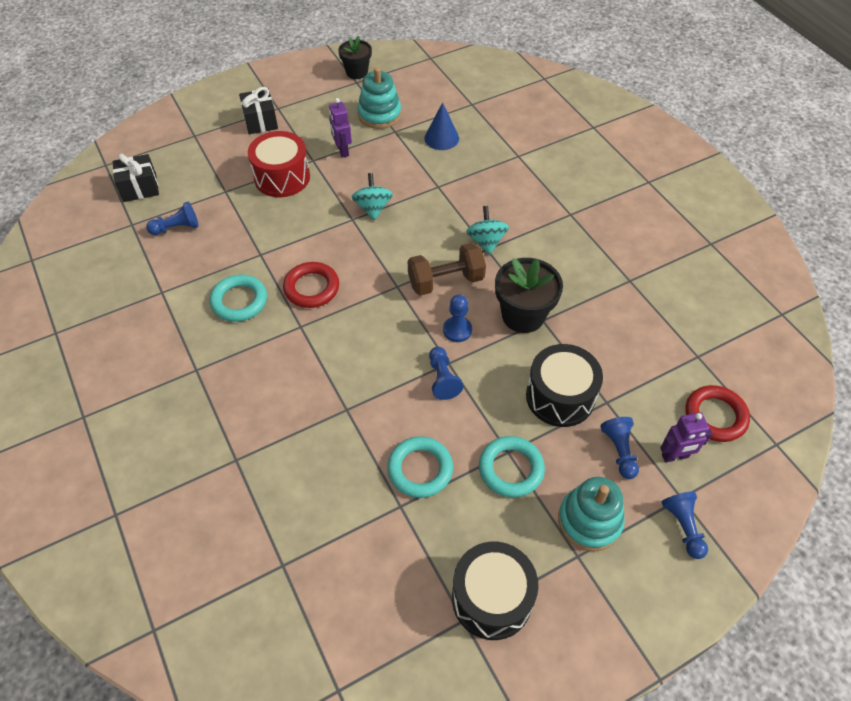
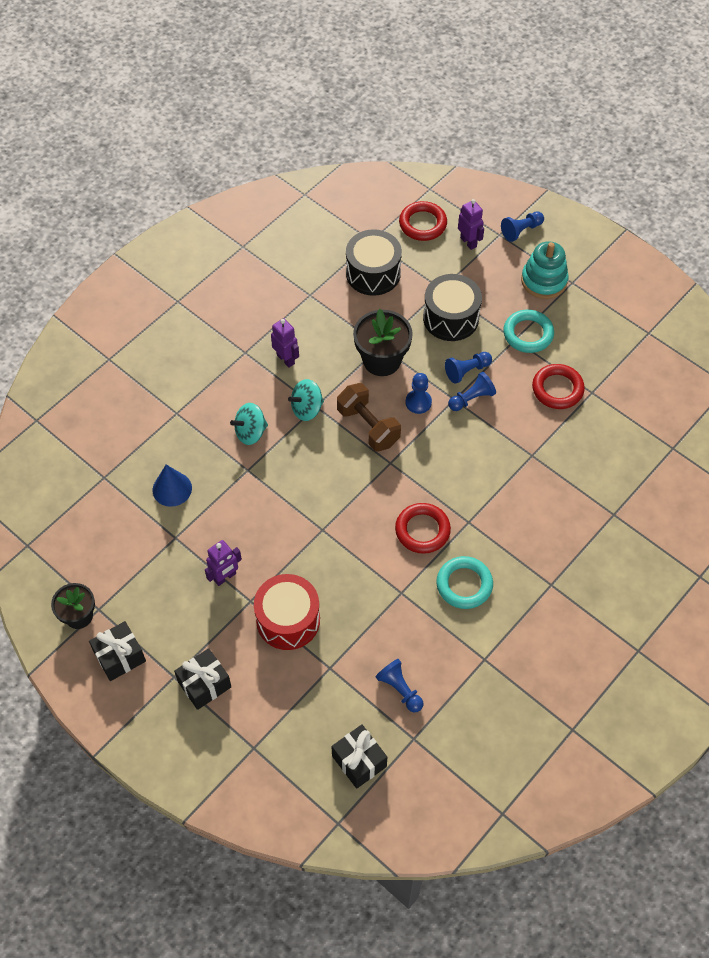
camera: 110 degrees left, 5 degrees up
turquoise spinning top [351,173,393,220] -> turquoise spinning top moved to [230,403,268,445]
turquoise stacking toy [358,67,401,129] -> none
turquoise ring [387,437,453,498] -> red ring [532,364,585,409]
black drum [452,542,538,640] -> black drum moved to [346,229,402,296]
blue pawn [600,417,639,479] -> blue pawn moved to [445,352,492,384]
none -> black gift [89,621,146,681]
none -> purple robot [271,318,299,368]

